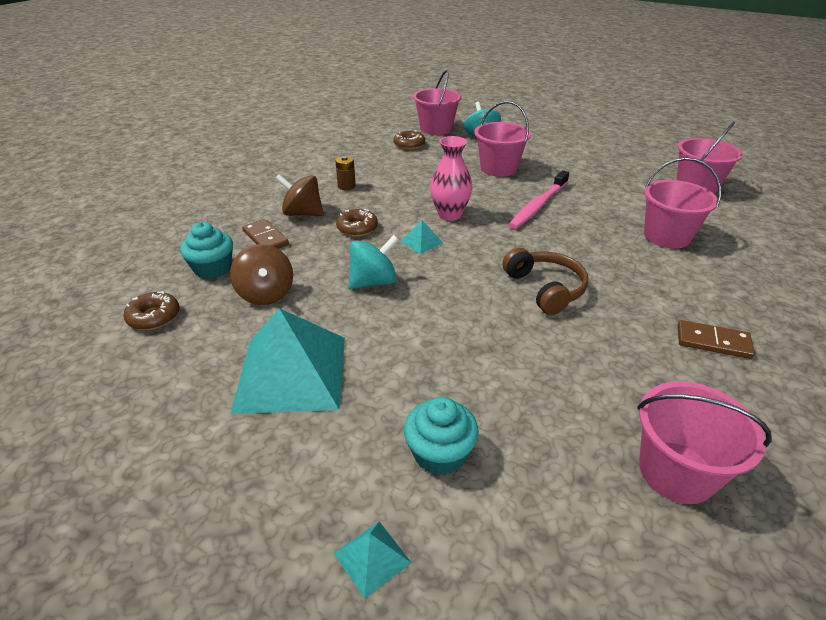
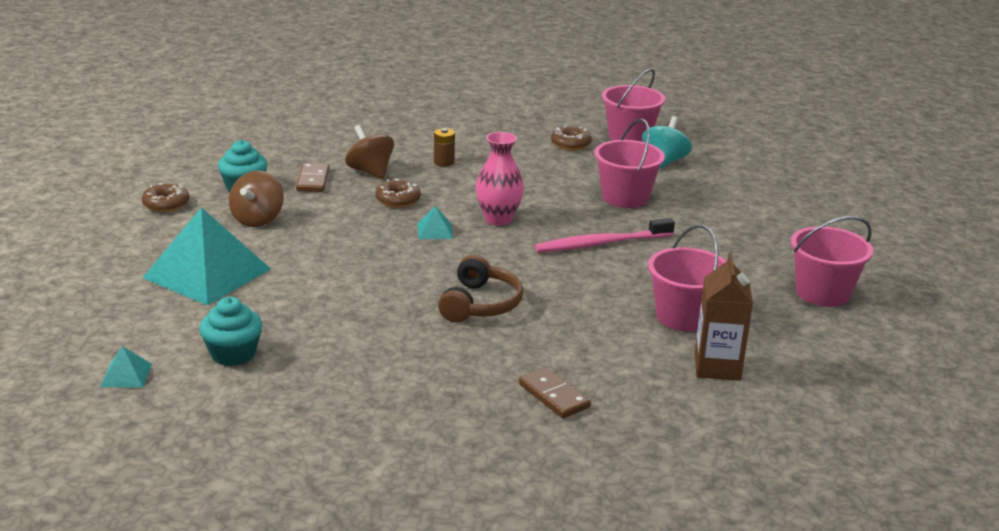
camera: 35 degrees right, 10 degrees down
turquoise spinning top [348,235,399,289] -> none
pink bucket [637,381,772,504] -> none
none -> brown carton [694,253,753,381]

